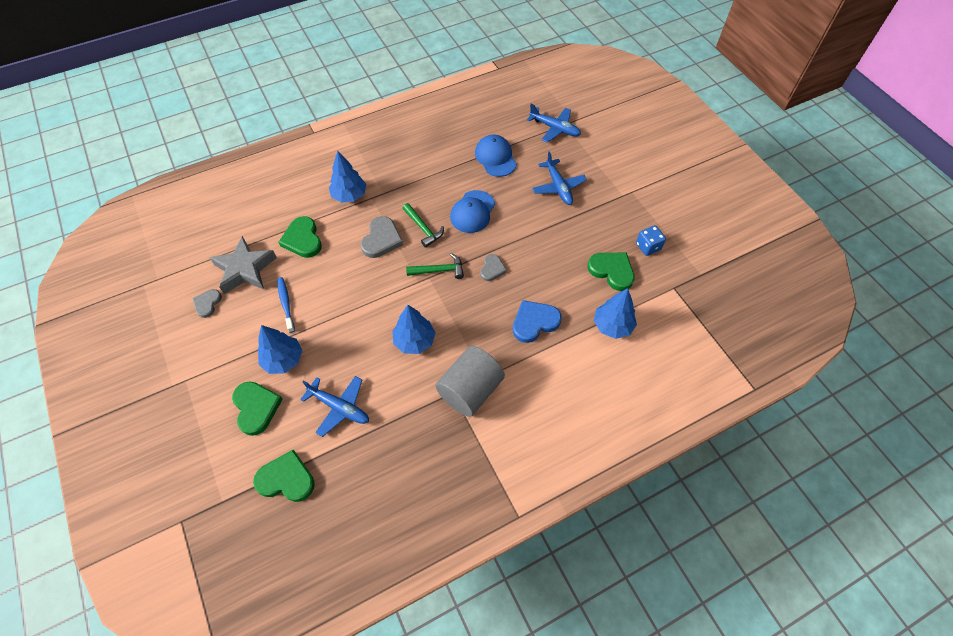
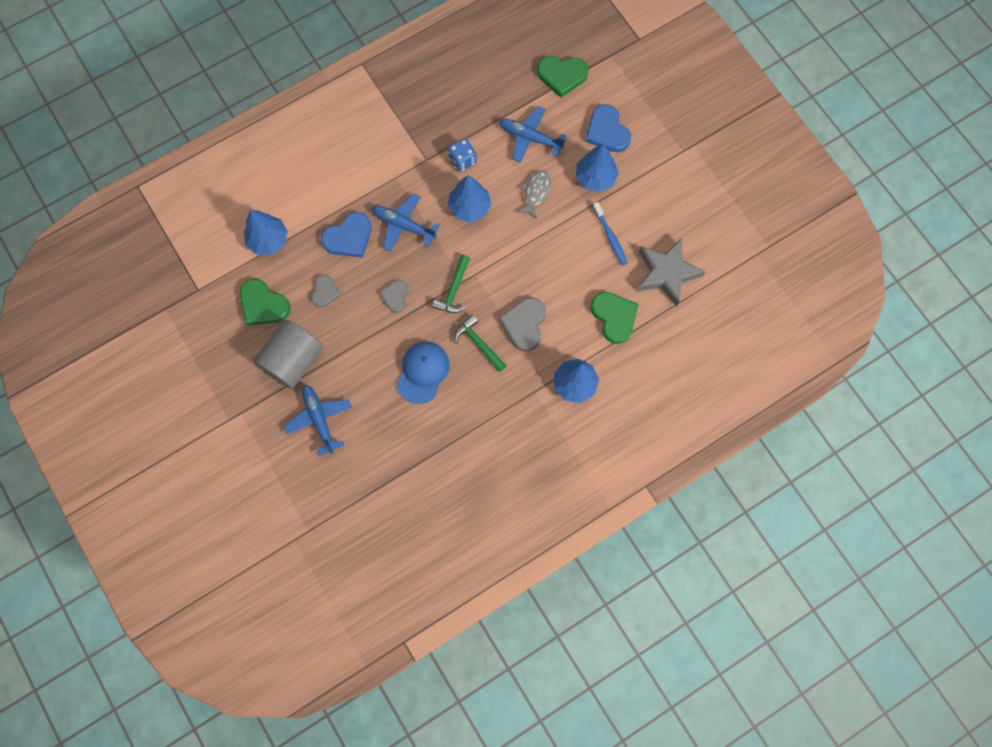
camera: 175 degrees right, 15 degrees up
grey heart [192,289,222,318] -> grey heart moved to [311,274,341,307]
green heart [232,382,283,436] -> blue heart [585,104,631,153]
green hammer [406,253,464,279] -> green hammer turned 60 degrees counterclockwise [432,254,470,313]
grey cylinder [435,346,505,417] -> grey cylinder moved to [253,319,323,389]
blue cap [475,135,517,177] -> none
blue plane [527,104,581,143] -> blue plane moved to [372,193,439,252]
blue dice [636,225,666,256] -> blue dice moved to [448,138,477,172]
none -> grey fish [517,170,551,219]

